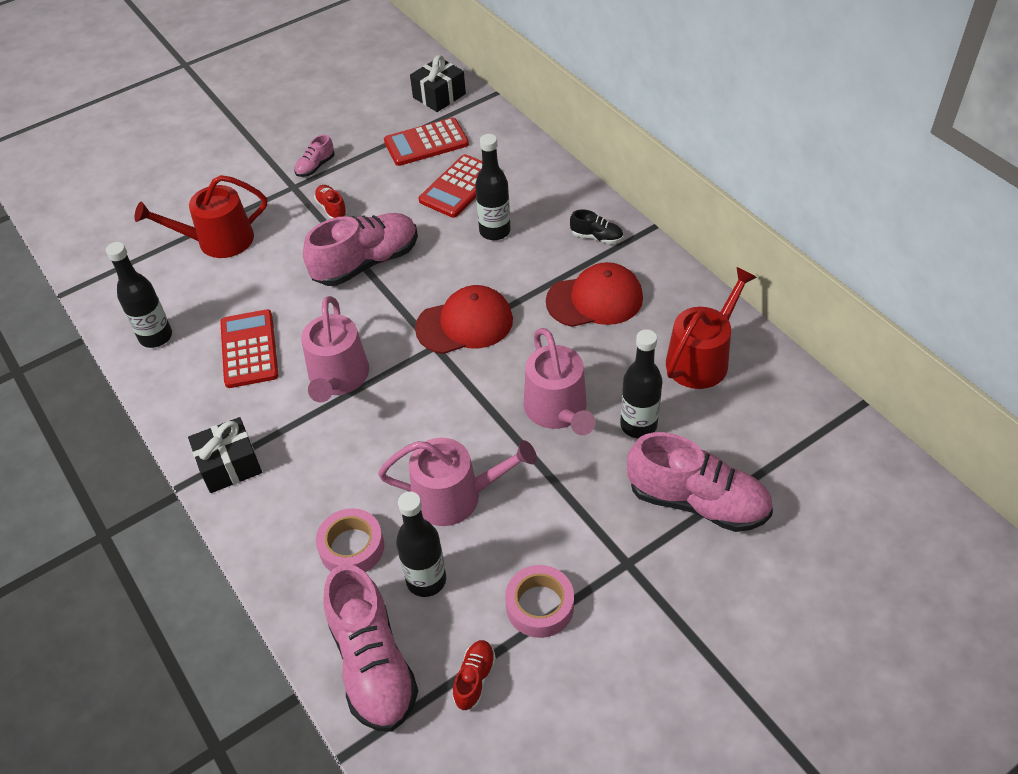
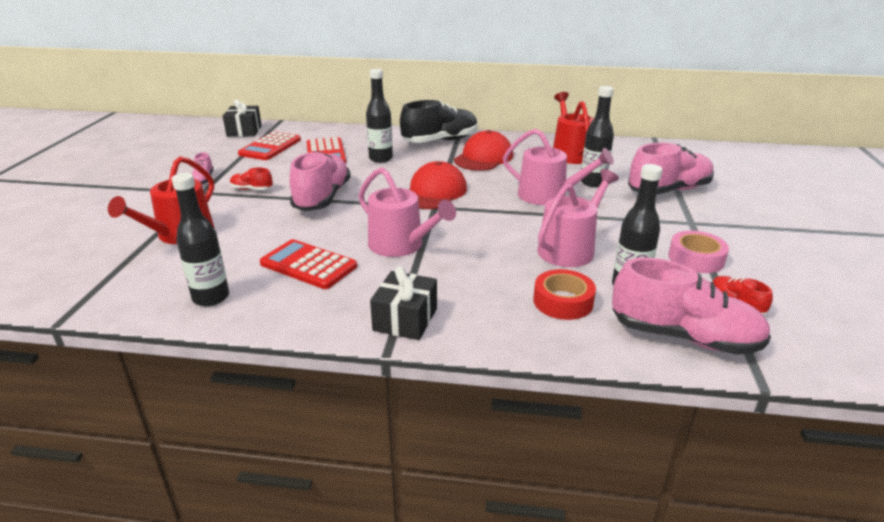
camera: 50 degrees left, 20 degrees down
pink tape [316,508,384,572] -> red tape [533,269,596,320]
black shoe [570,209,623,244] -> black shoe [400,100,478,143], size x2.19

